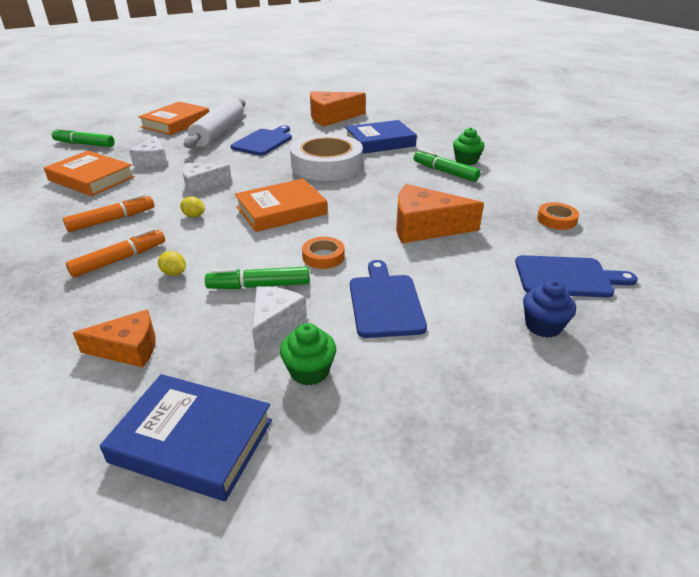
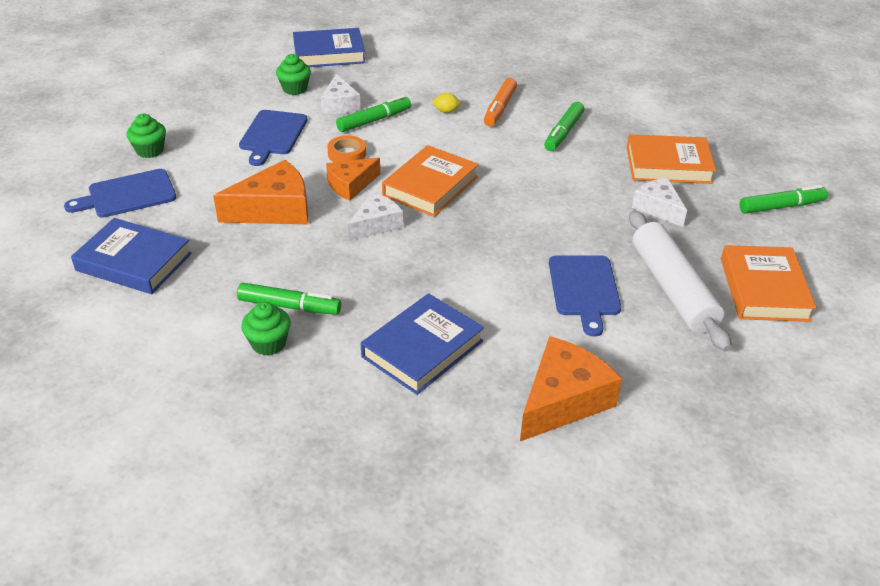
camera: 150 degrees right, 5 degrees up
orange marker [63,194,154,232] -> green marker [544,102,584,151]
orange cheese [73,309,155,368] -> orange cheese moved to [326,158,380,201]
yellow lemon [180,197,205,218] -> none
white cheese [182,163,232,194] -> white cheese moved to [348,192,403,241]
white tape [290,134,363,181] -> none
blue cutting board [350,260,427,338] -> blue cutting board turned 45 degrees clockwise [239,110,308,166]
blue cupcake [523,280,576,338] -> green cupcake [126,114,166,158]
orange tape [537,202,579,230] -> blue book [71,218,192,294]

